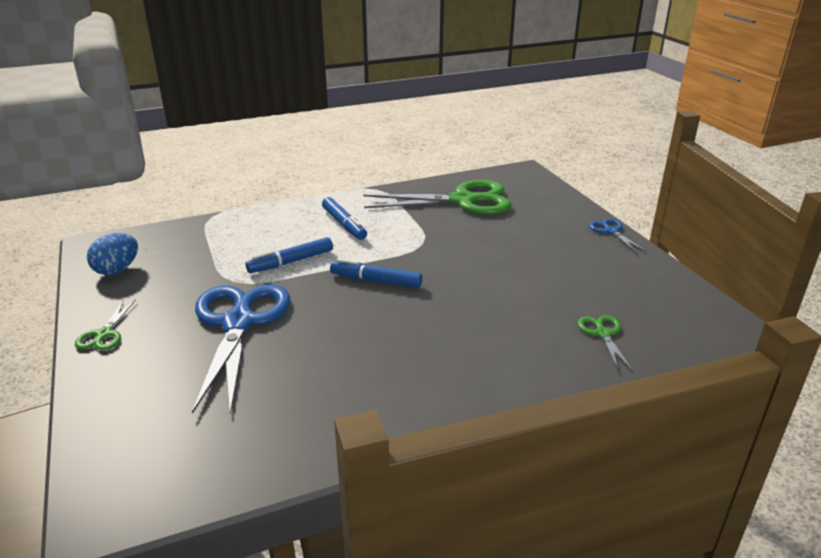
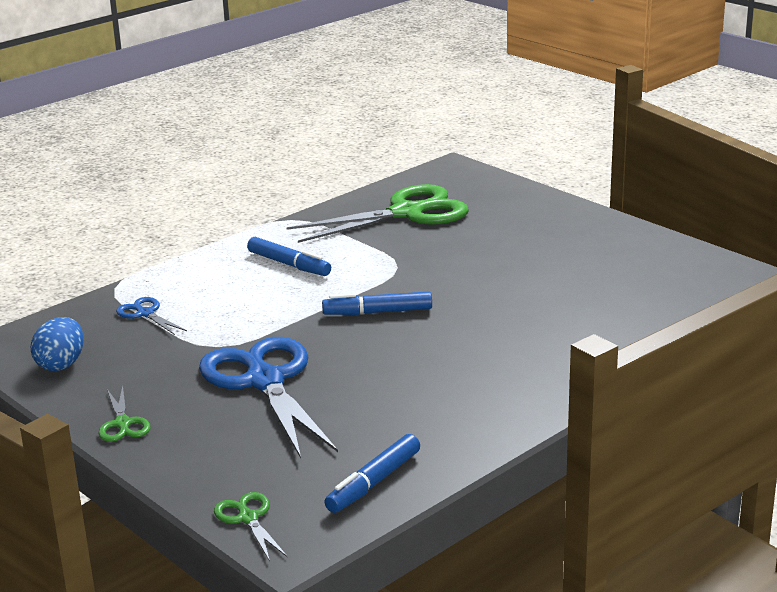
camera: 20 degrees left, 5 degrees down
blue marker [245,237,333,273] -> blue marker moved to [324,434,420,513]
green scissors [578,315,633,371] -> green scissors moved to [214,492,288,561]
blue scissors [589,218,646,253] -> blue scissors moved to [116,297,187,335]

